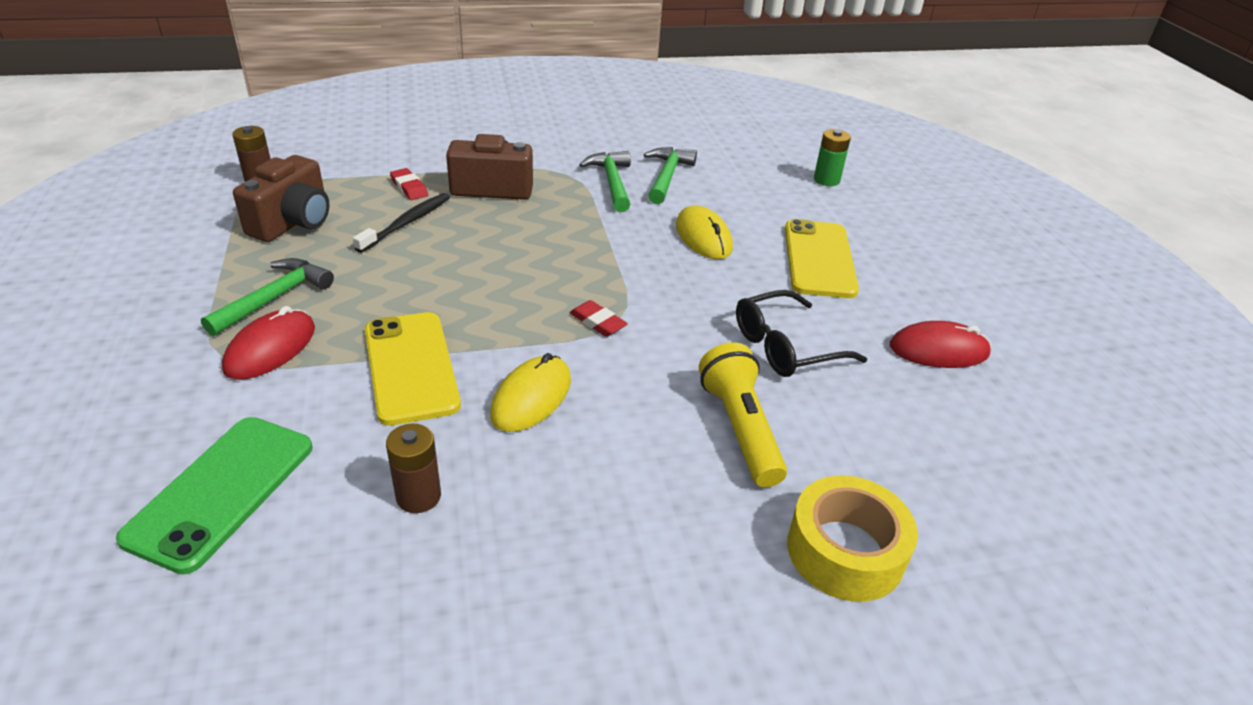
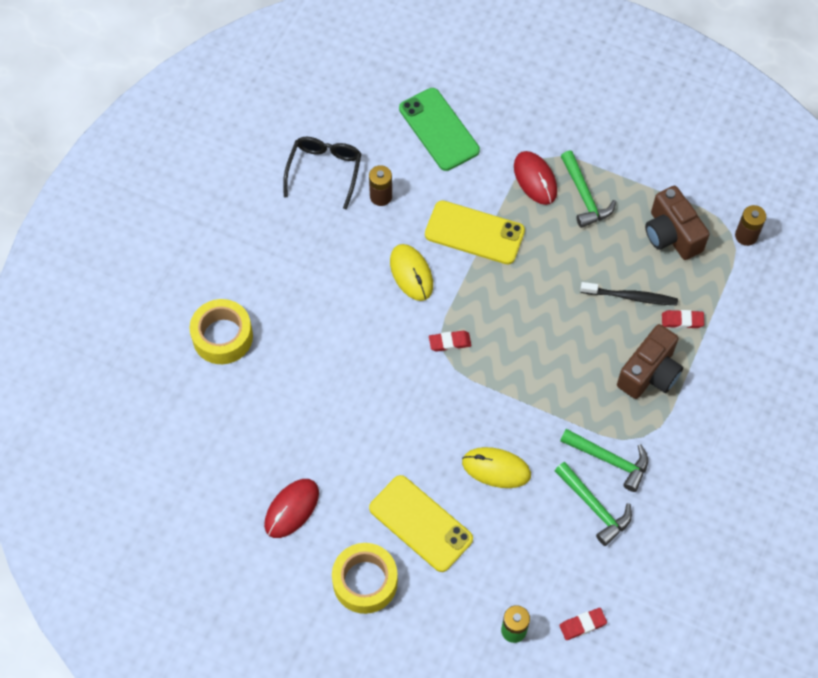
camera: 130 degrees right, 25 degrees up
black toothbrush [353,193,450,253] -> black toothbrush turned 60 degrees counterclockwise [580,282,678,305]
yellow flashlight [699,343,787,487] -> none
black glasses [736,290,867,377] -> black glasses moved to [283,137,362,210]
none -> yellow tape [332,543,398,614]
none -> red eraser [559,608,607,640]

